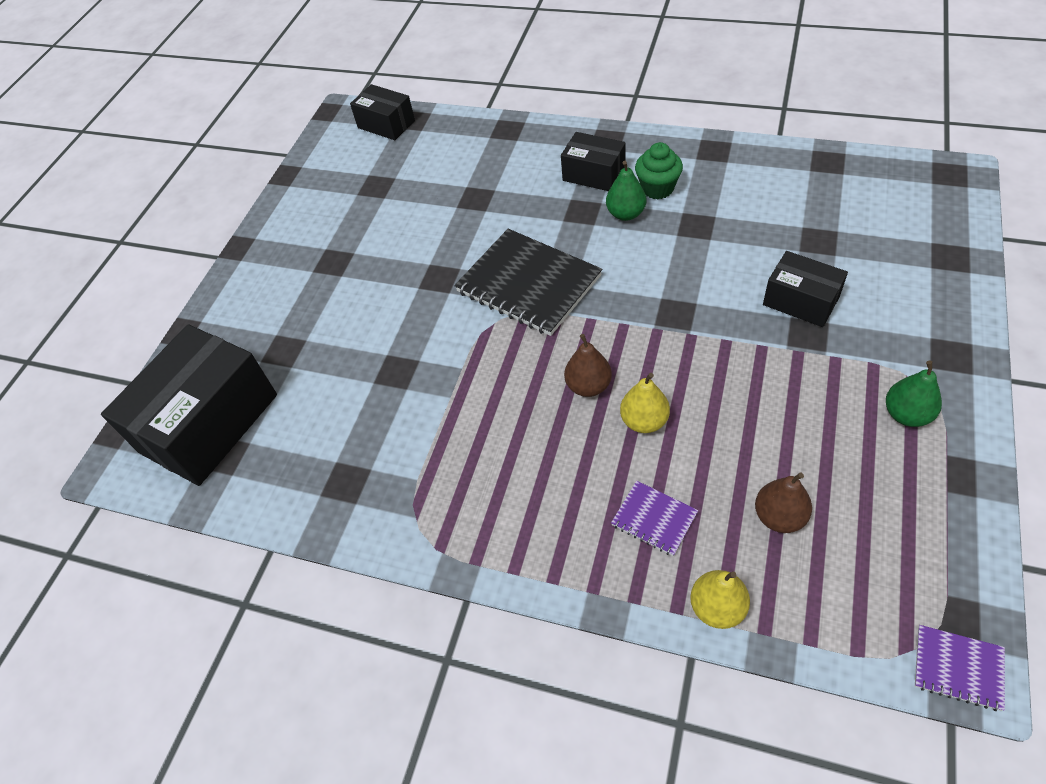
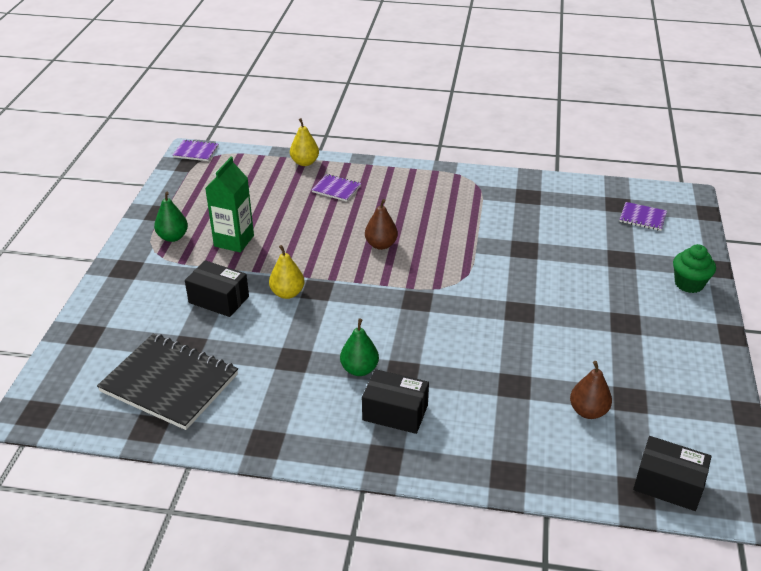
camera: 165 degrees right, 15 degrees down
black box [101,324,277,486] -> purple notebook [619,202,667,231]
black notebook [454,229,602,336] -> black notebook moved to [97,333,238,430]
yellow pear [620,373,670,433] -> yellow pear moved to [269,245,305,299]
green cupcake [635,142,683,199] -> green cupcake moved to [673,244,716,293]
brown pear [755,473,812,533] -> brown pear moved to [570,361,612,419]
none -> green carton [205,157,254,252]

